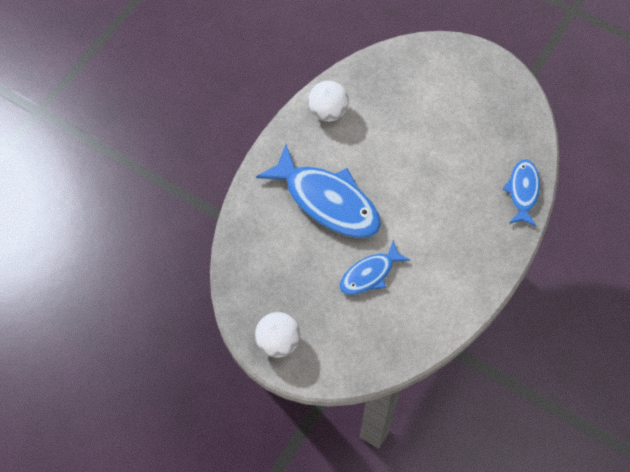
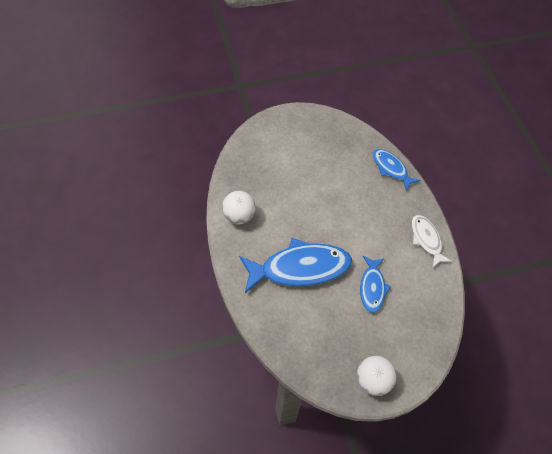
camera: 50 degrees left, 5 degrees down
none -> white fish [412,215,452,267]

